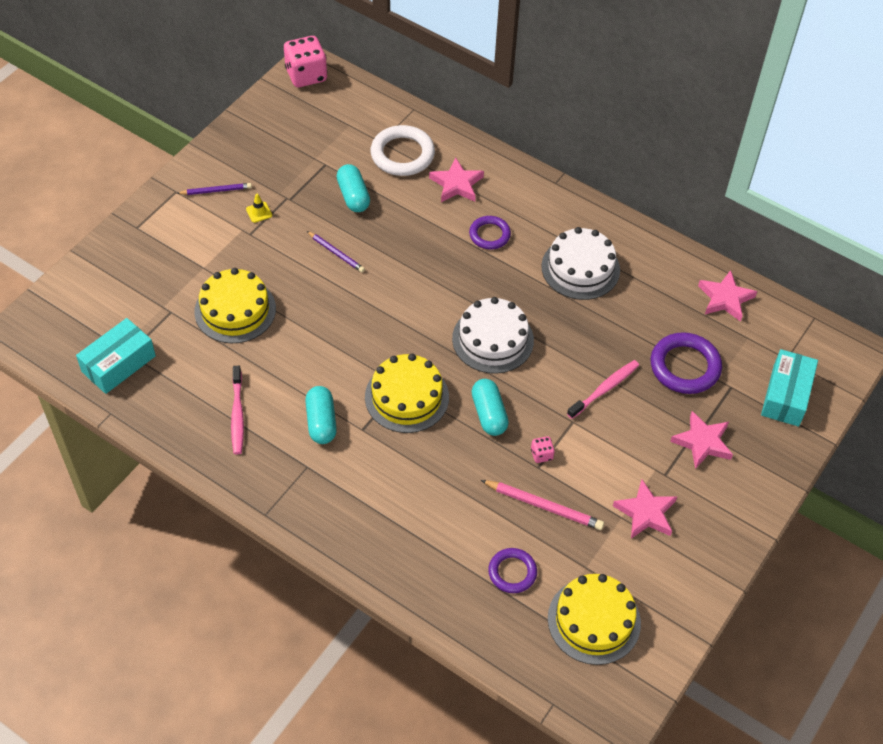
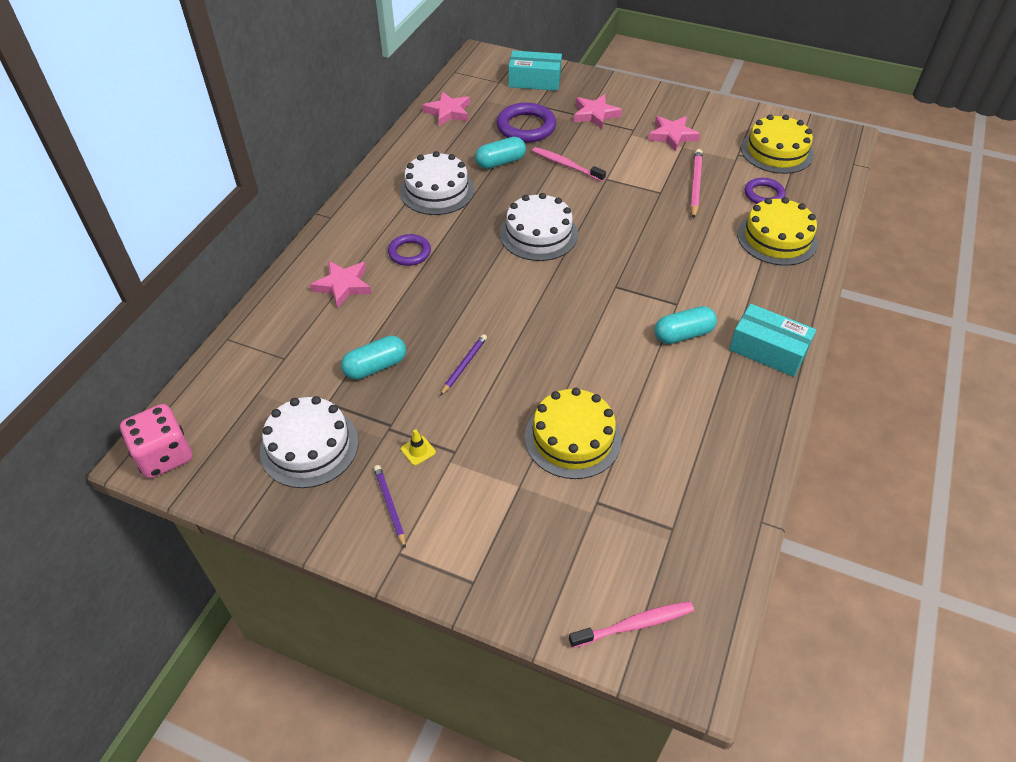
camera: 100 degrees left, 5 degrees down
turquoise box [76,318,156,394] -> turquoise box moved to [729,304,816,377]
pink toothbrush [231,366,244,454] -> pink toothbrush moved to [569,601,694,648]
yellow cake [365,354,449,433] -> yellow cake moved to [737,197,818,266]
white ring [371,125,435,176] -> none
turquoise capsule [471,379,509,436] -> turquoise capsule moved to [475,137,526,169]
pink dice [531,436,555,463] -> none
none -> white cake [260,396,358,488]

